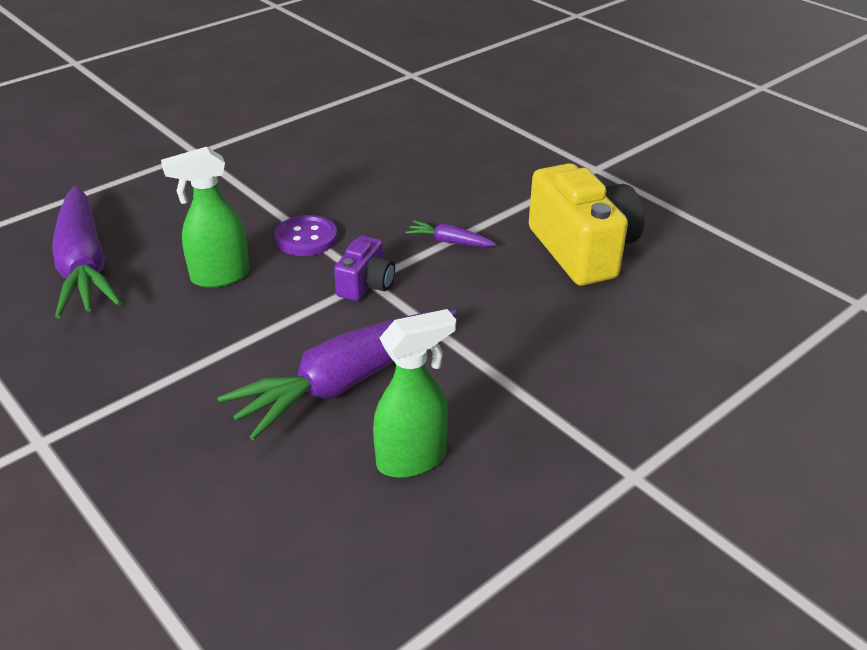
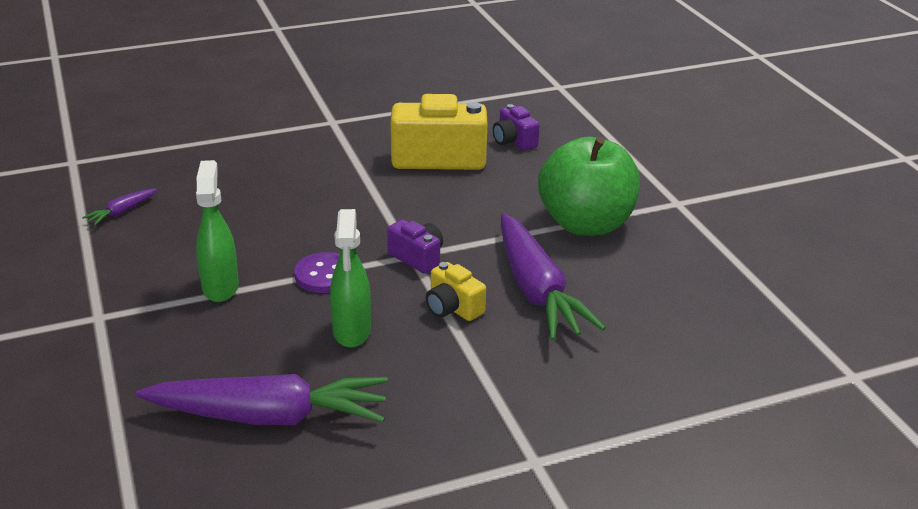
camera: 70 degrees left, 5 degrees down
green spray bottle [373,309,456,478] -> green spray bottle moved to [196,160,239,302]
purple carrot [406,220,496,247] -> purple carrot moved to [82,189,157,226]
none -> yellow camera [426,262,486,321]
none -> purple camera [493,104,540,151]
none -> green apple [538,137,640,236]

